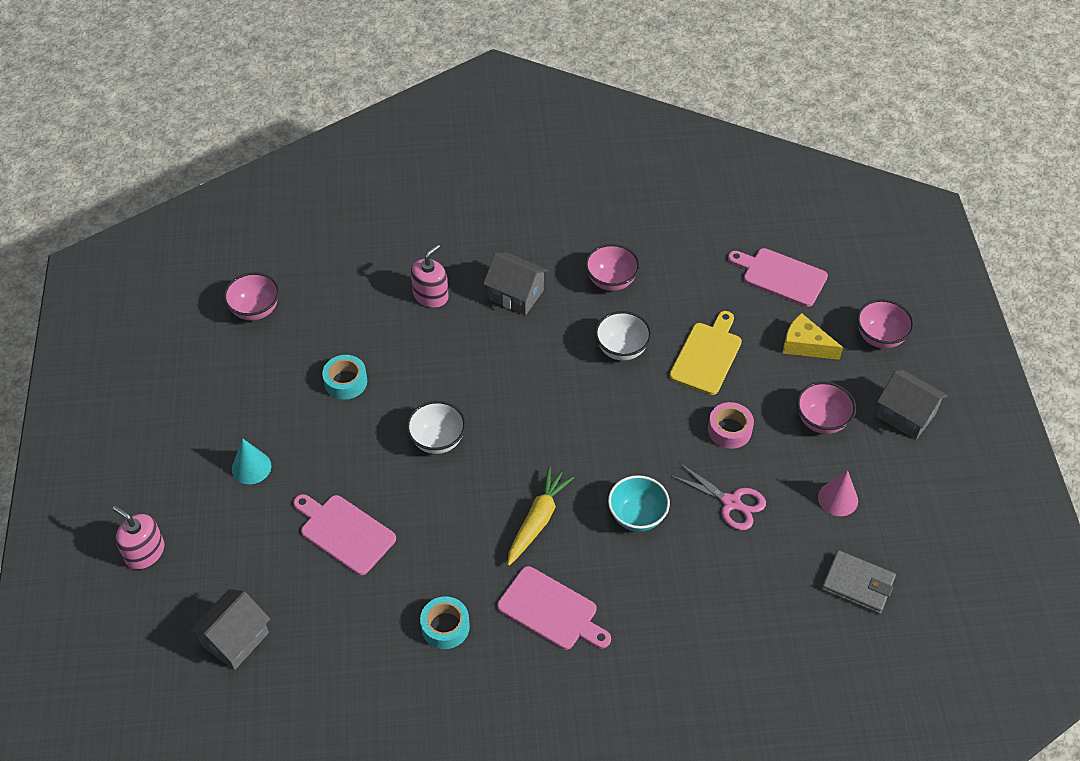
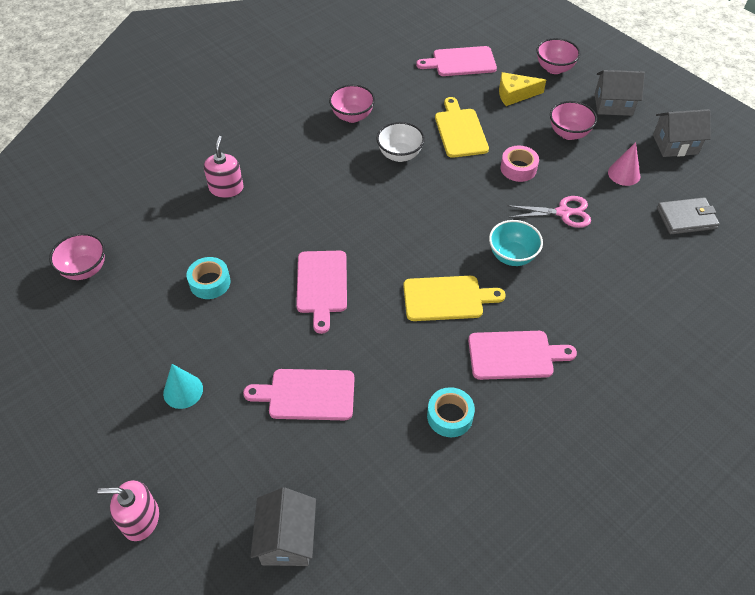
camera: 35 degrees left, 0 degrees up
white bowl [406,401,466,454] -> pink cutting board [296,251,347,334]
grey house [483,253,549,315] -> grey house moved to [653,109,711,157]
yellow carrot [507,467,574,566] -> yellow cutting board [403,276,506,321]

